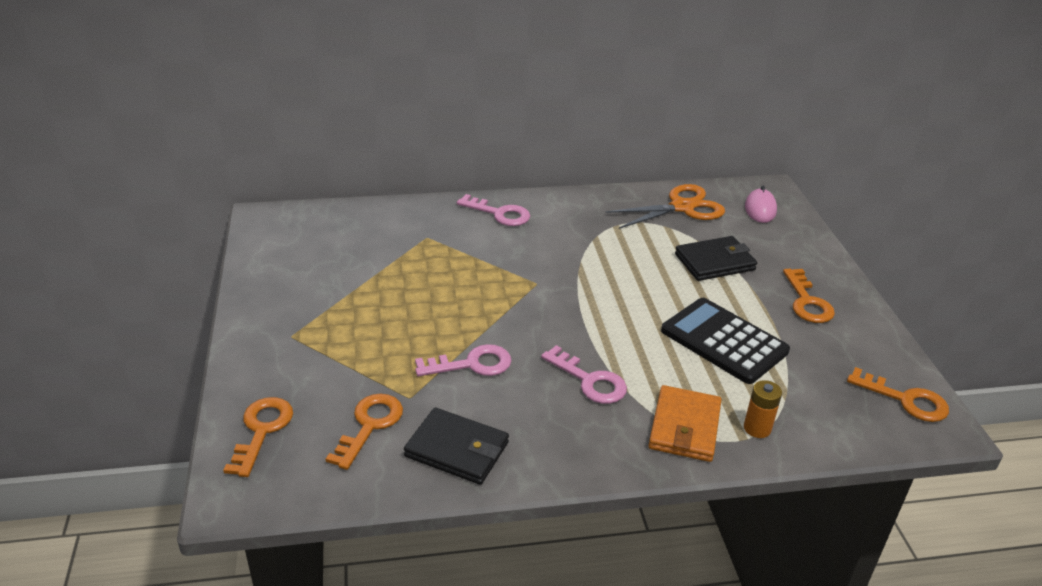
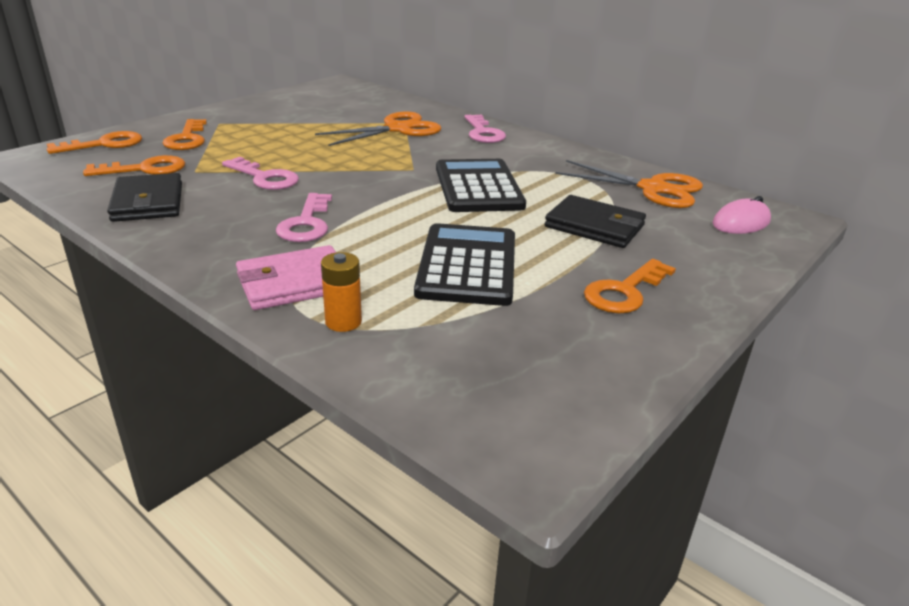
camera: 50 degrees right, 5 degrees down
orange wallet [648,385,721,462] -> pink wallet [236,245,336,310]
orange key [847,367,949,422] -> orange key moved to [163,119,207,150]
none -> orange scissors [315,111,441,146]
none -> black calculator [436,159,526,212]

